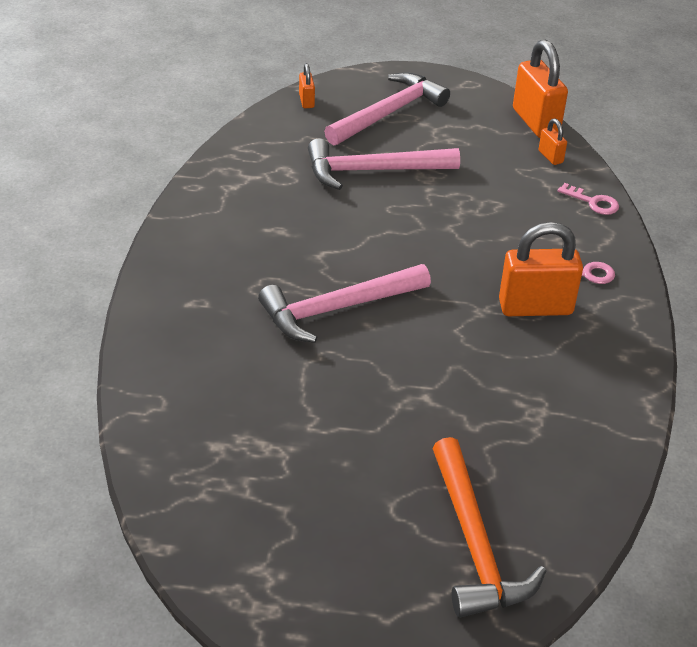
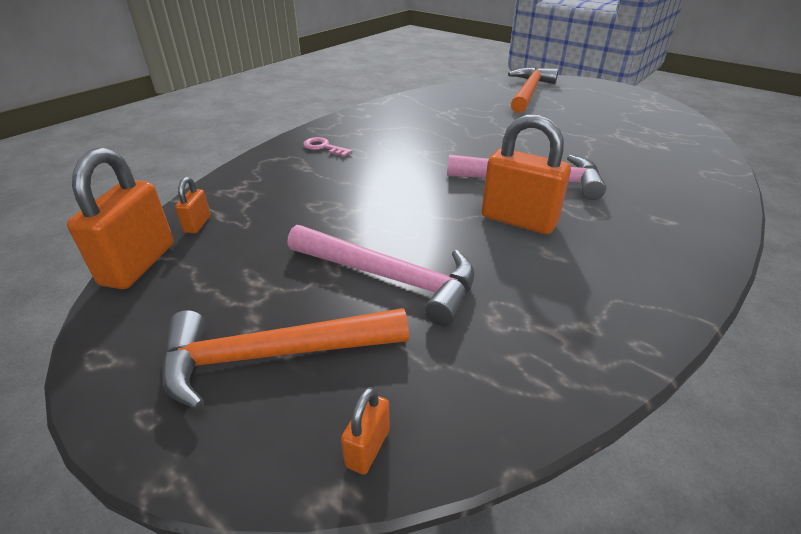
camera: 145 degrees left, 5 degrees down
pink hammer [324,72,450,145] -> orange hammer [162,308,409,410]
orange padlock [499,222,583,316] -> orange padlock moved to [482,115,571,234]
pink key [558,183,619,215] -> none

